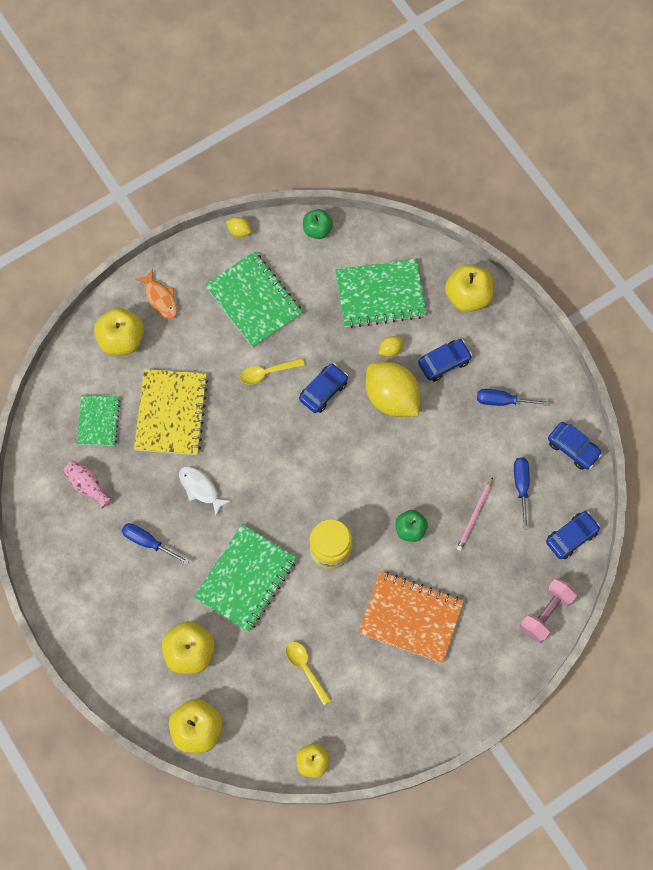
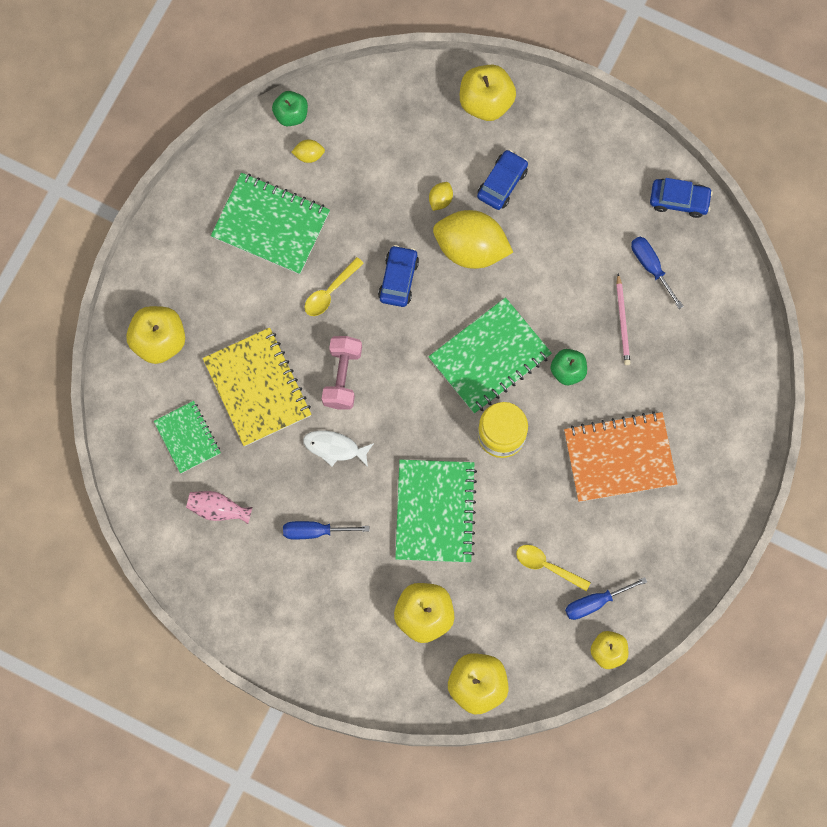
camera: 30 degrees left, 5 degrees up
orange fish [135,269,177,319] -> none
yellow lemon [226,217,252,237] -> yellow lemon moved to [292,139,325,163]
green notebook [335,259,427,328] -> green notebook moved to [428,297,552,414]
blue screwdriver [477,389,550,406] -> blue screwdriver moved to [565,577,647,620]
pink dumbbell [520,578,577,643] -> pink dumbbell moved to [322,336,362,409]
blue car [546,511,600,559] -> none

